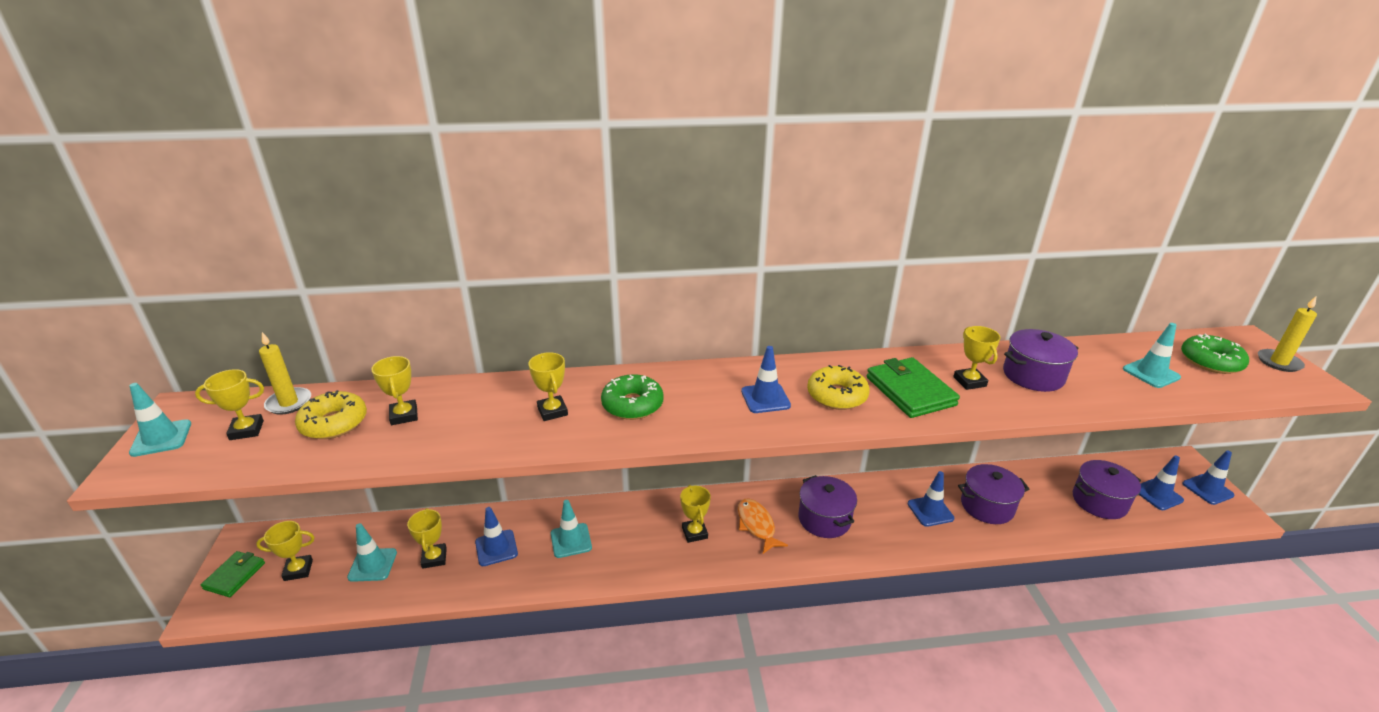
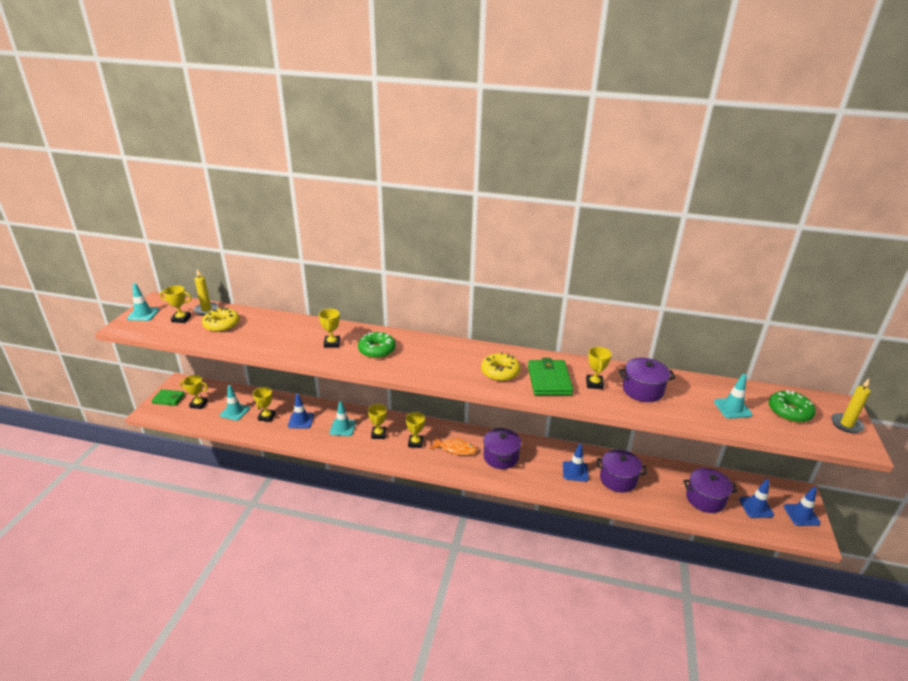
camera: 20 degrees right, 0 degrees up
green wallet [201,551,265,597] -> green wallet turned 60 degrees clockwise [152,389,185,406]
yellow trophy [371,356,418,425] -> yellow trophy moved to [368,403,387,439]
orange fish [738,498,788,554] -> orange fish turned 105 degrees clockwise [429,437,477,455]
blue traffic cone [741,346,791,413] -> none

